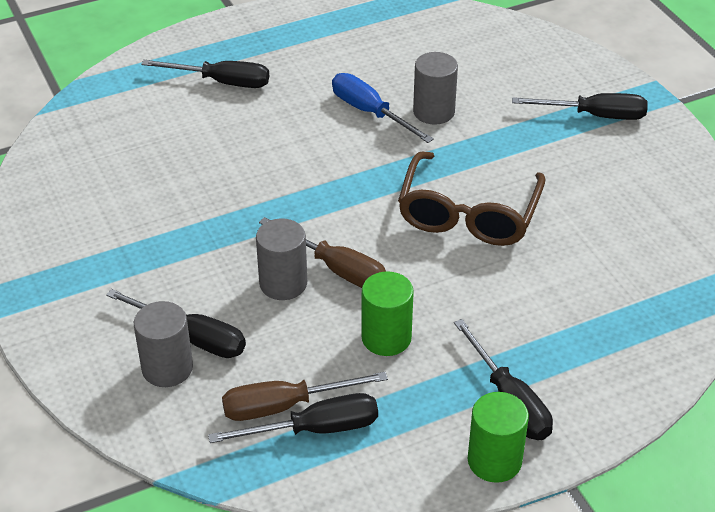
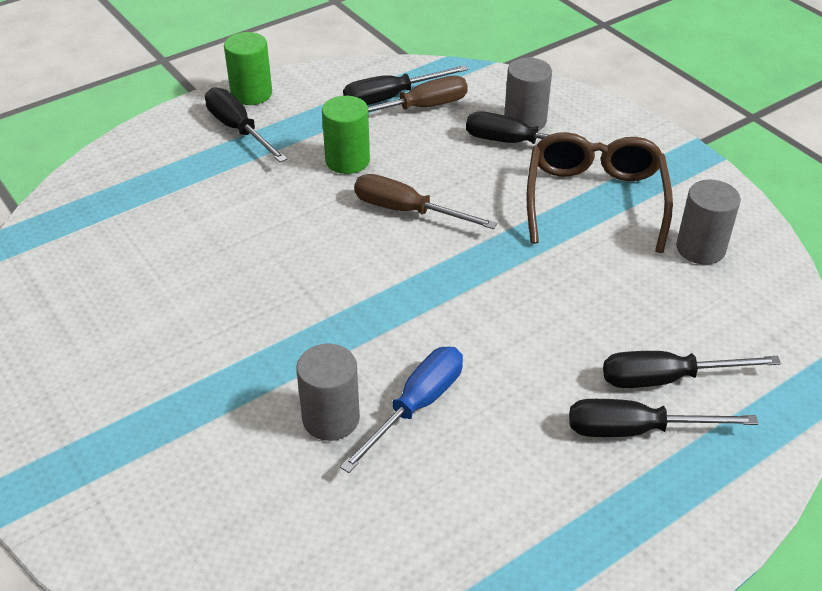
camera: 170 degrees right, 0 degrees up
grey cylinder [256,218,307,300] -> grey cylinder moved to [676,180,741,265]
blue screwdriver [332,73,434,143] -> blue screwdriver turned 90 degrees counterclockwise [340,347,463,473]
brown glasses [398,151,546,246] -> brown glasses moved to [526,132,673,253]
black screwdriver [512,93,648,120] -> black screwdriver moved to [603,351,781,388]

